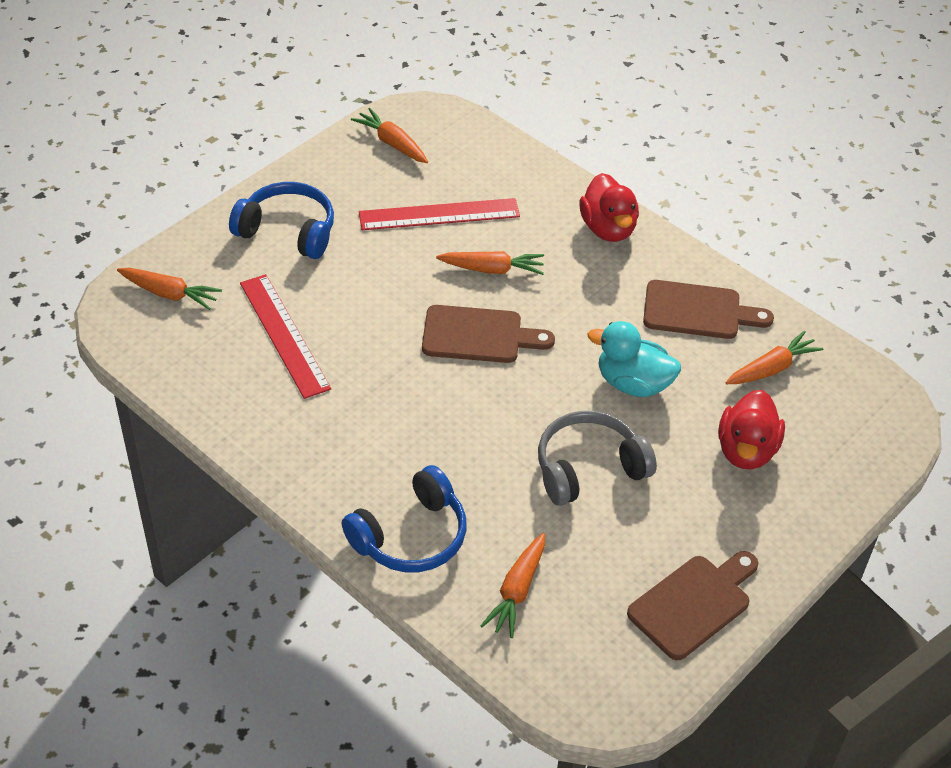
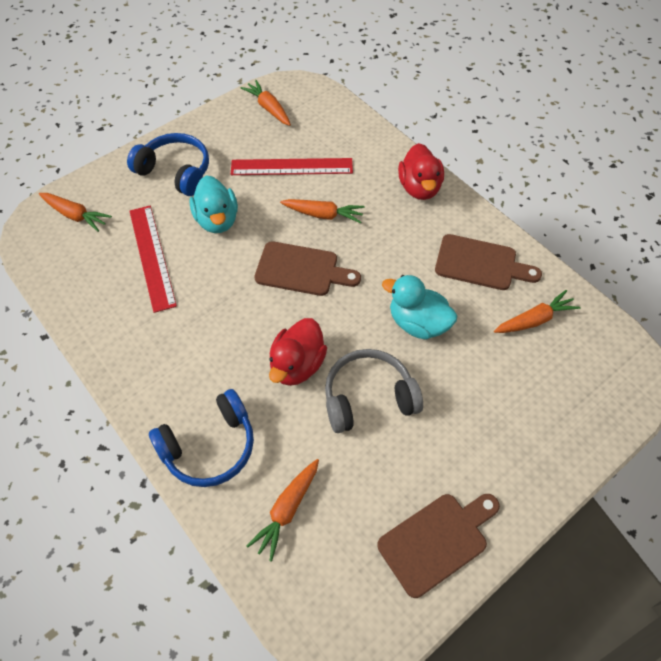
camera: 10 degrees right, 10 degrees up
red duck [718,390,785,470] -> red duck moved to [269,318,327,386]
none -> turquoise duck [190,175,238,233]

